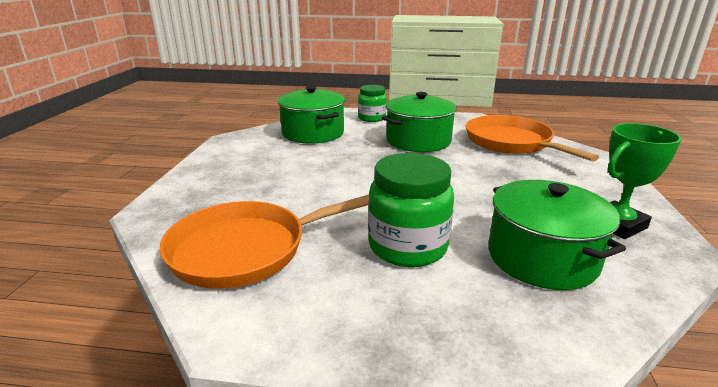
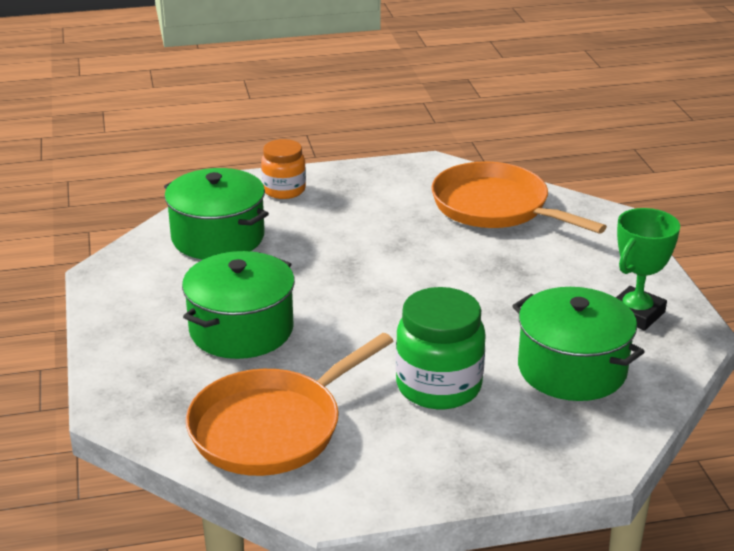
camera: 20 degrees left, 5 degrees up
green jar [358,85,387,122] -> orange jar [261,139,306,199]
green pot [382,92,457,152] -> green pot moved to [182,251,295,359]

